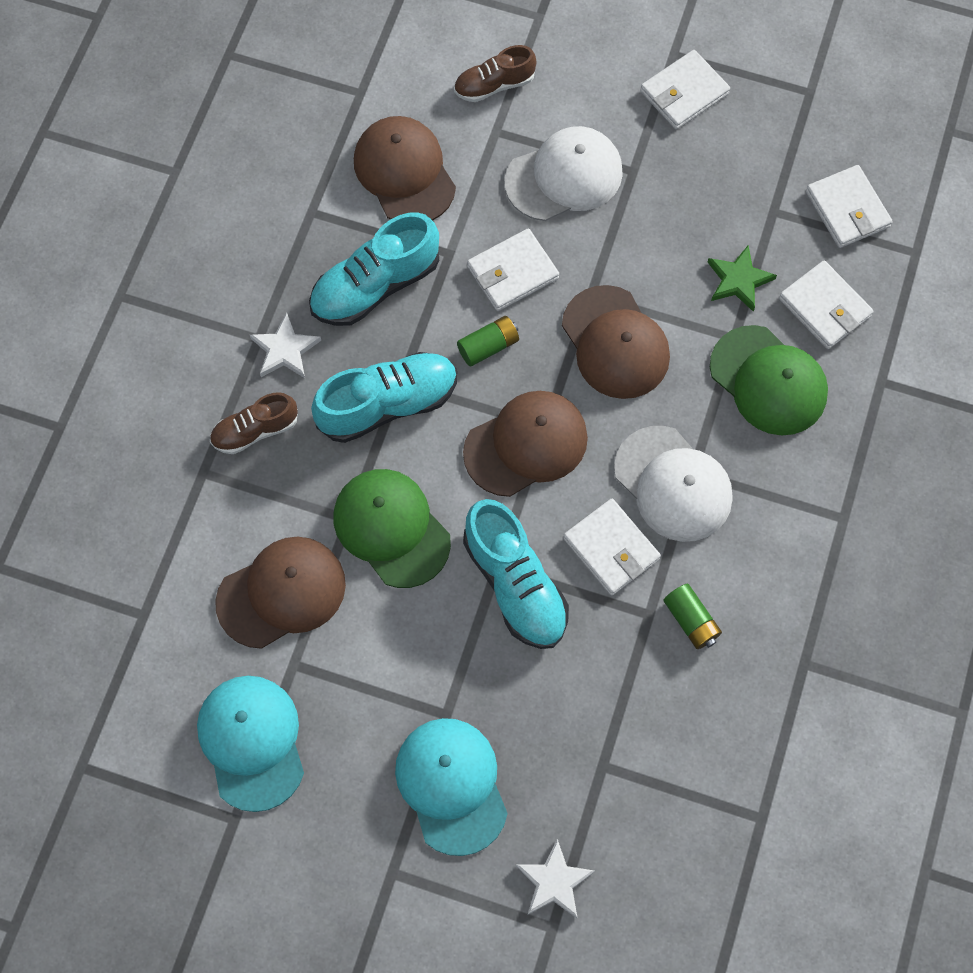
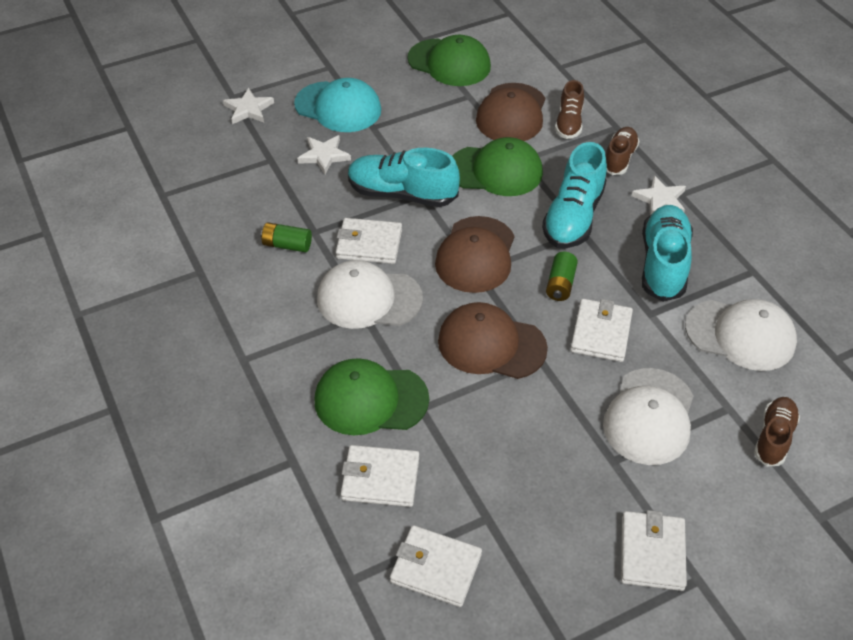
camera: 135 degrees right, 20 degrees down
turquoise cap [197,676,304,812] -> green cap [407,35,491,86]
brown cap [354,116,456,221] -> white cap [685,299,797,371]
green star [708,245,777,312] -> none
none -> white star [297,135,351,174]
none -> brown shoe [555,80,584,139]

